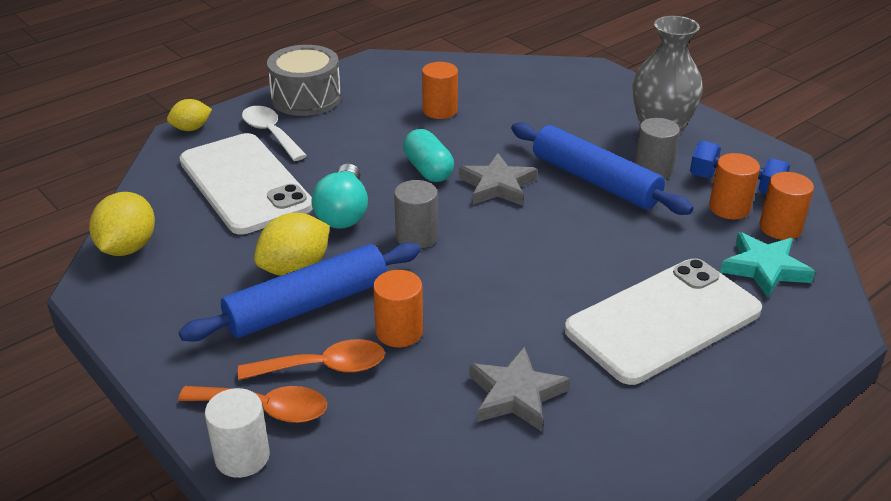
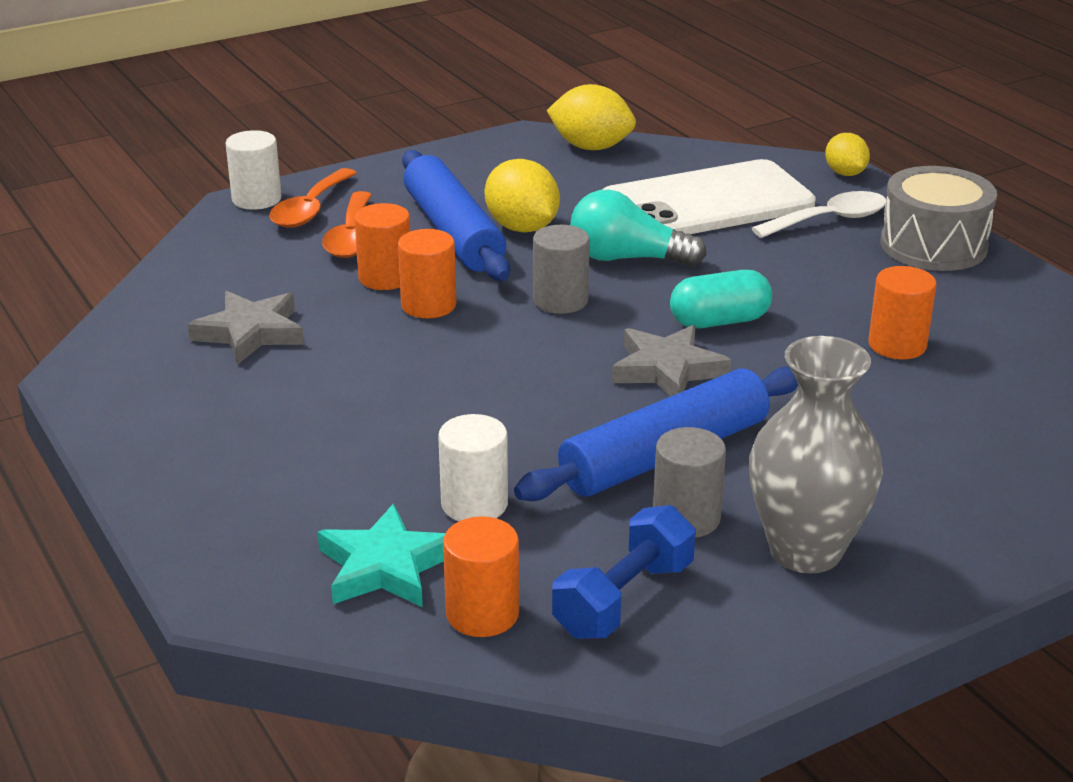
camera: 100 degrees right, 5 degrees down
white phone [565,258,762,385] -> none
orange cylinder [709,153,760,219] -> orange cylinder moved to [398,229,457,318]
none -> white cylinder [438,414,508,521]

